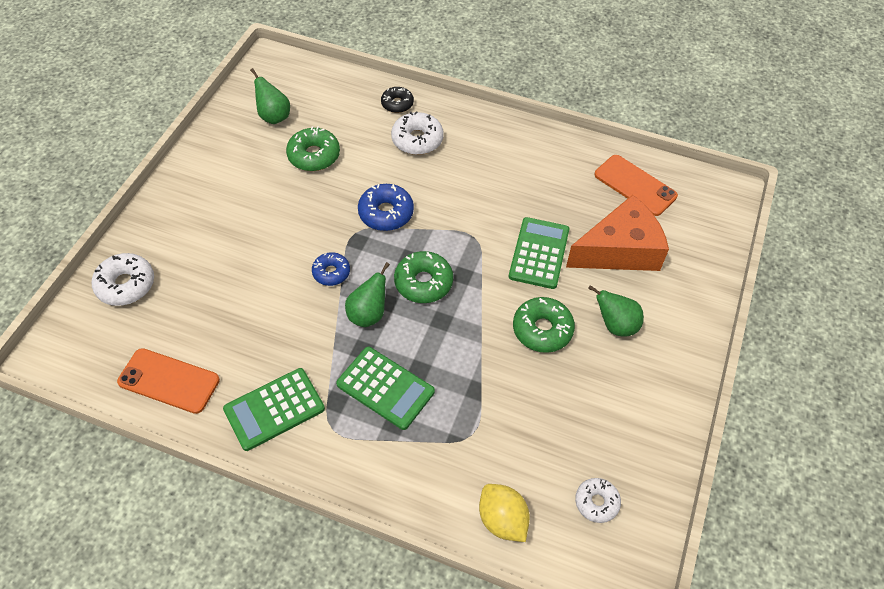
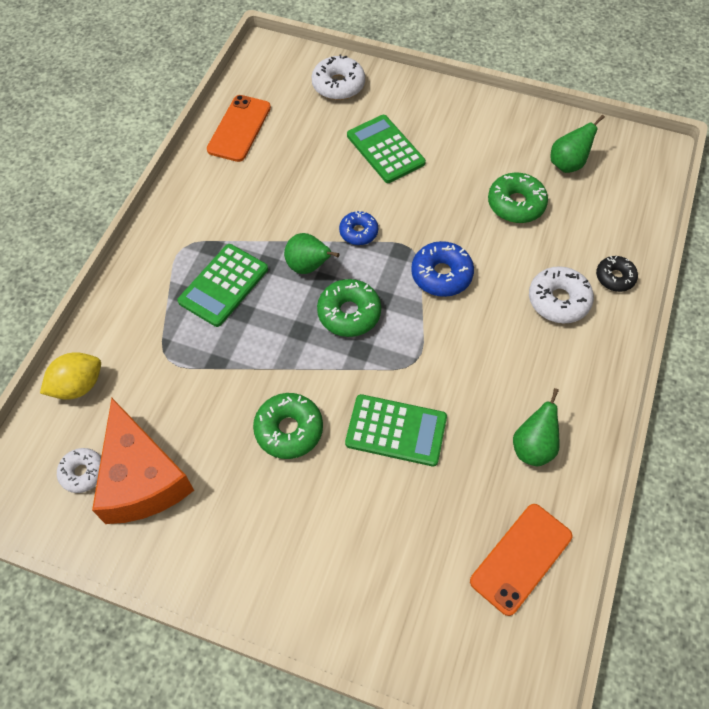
camera: 90 degrees right, 5 degrees up
green calculator [223,368,325,451] -> green calculator moved to [347,115,426,183]
orange cheese [566,195,669,271] -> orange cheese moved to [92,398,194,524]
green pear [588,285,644,337] -> green pear moved to [513,388,560,466]

